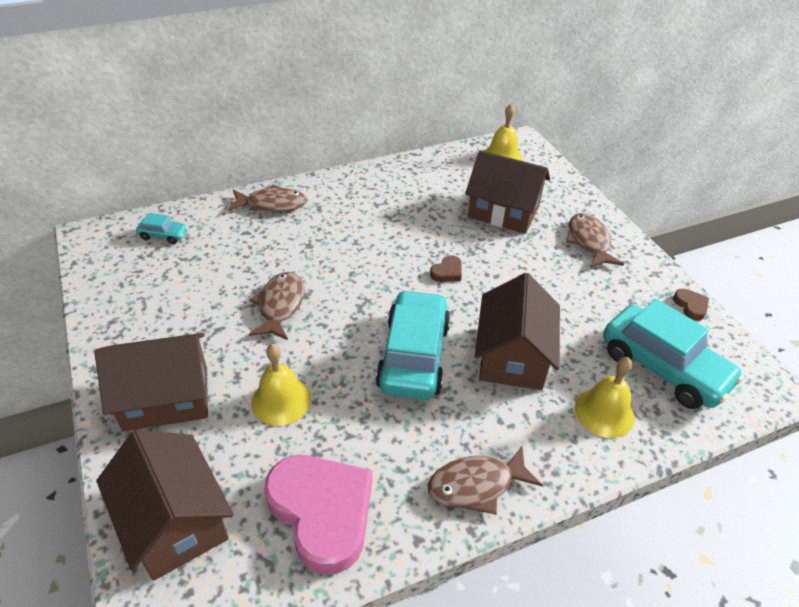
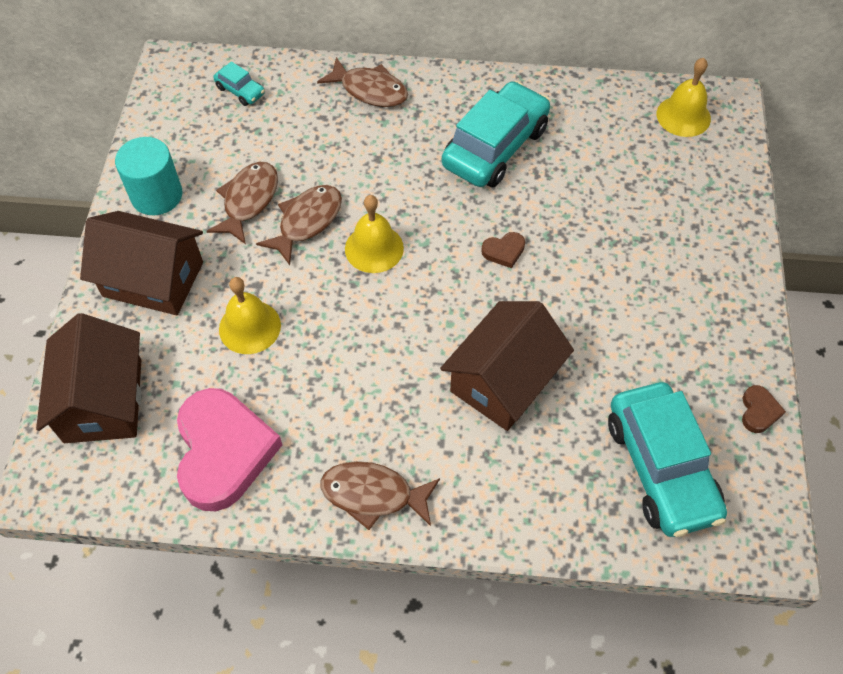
camera: 30 degrees right, 15 degrees up
turquoise car [376,290,451,400] -> turquoise car moved to [442,81,550,187]
brown house [465,150,550,234] -> none
brown fish [566,213,624,268] -> brown fish moved to [207,162,278,244]
yellow bell [575,357,635,438] -> yellow bell moved to [345,195,404,273]
none -> turquoise cylinder [115,137,183,215]

